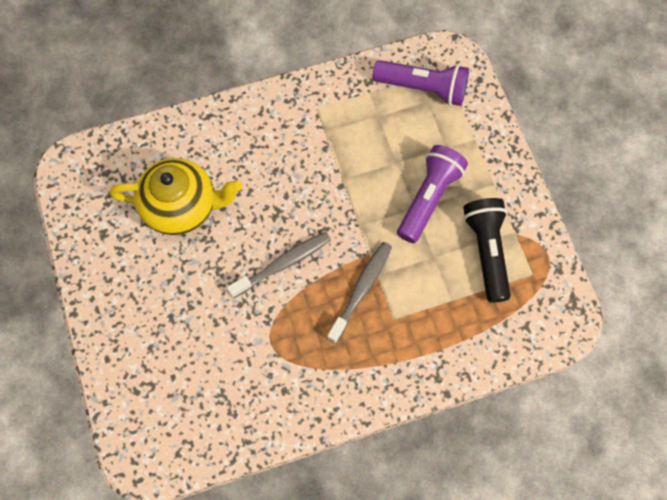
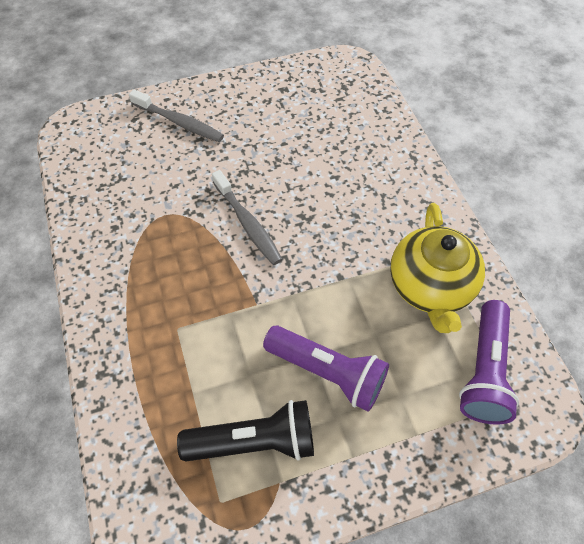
camera: 90 degrees right, 10 degrees down
yellow teapot [110,158,242,235] -> yellow teapot moved to [390,203,485,333]
grey toothbrush [327,242,392,344] -> grey toothbrush moved to [129,89,224,142]

